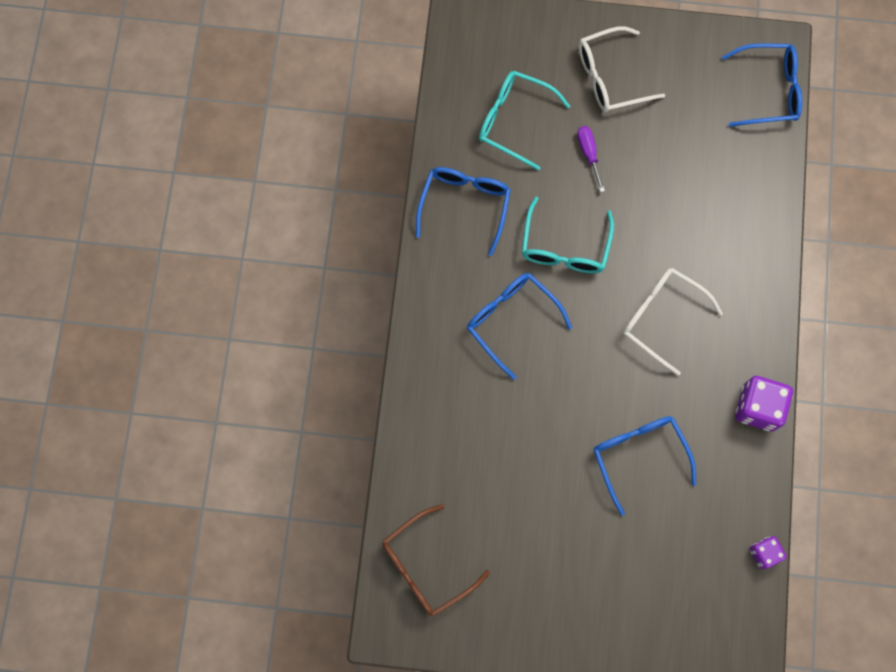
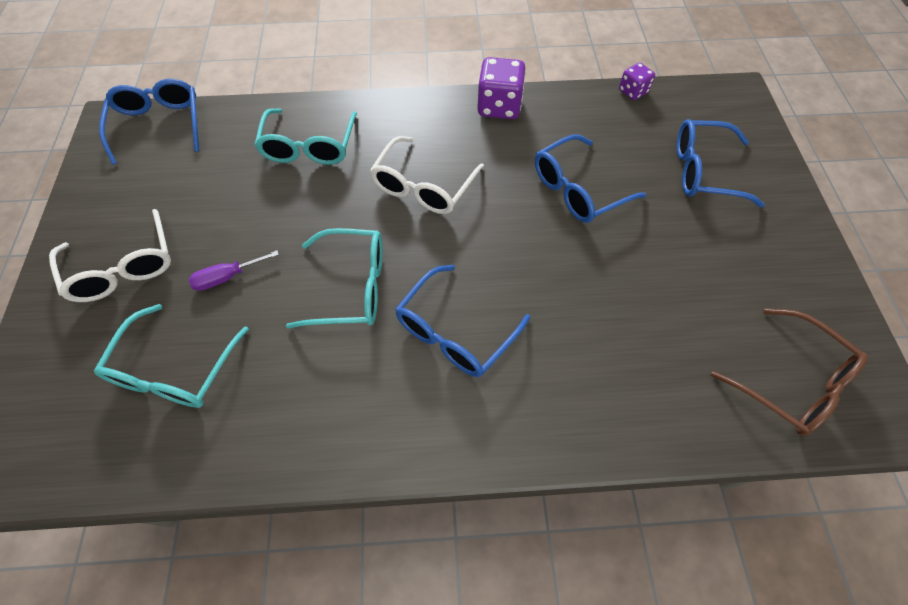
camera: 100 degrees left, 15 degrees down
blue glasses [416,167,511,256] -> blue glasses moved to [677,119,765,207]
none -> turquoise glasses [254,109,357,165]

